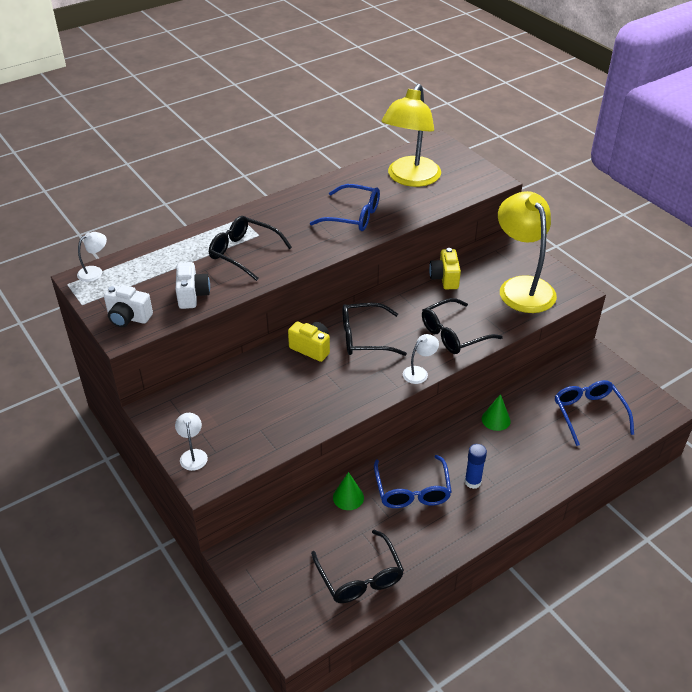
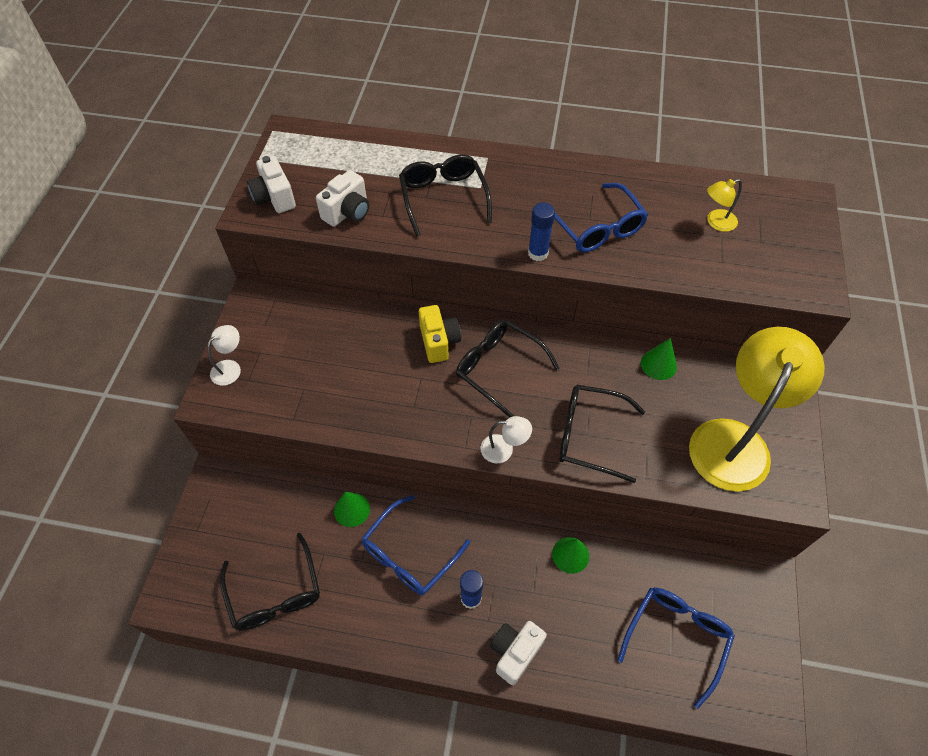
camera: 45 degrees right, 15 degrees up
white lamp [77,232,107,282] -> none
black glasses [311,530,404,603] -> black glasses turned 45 degrees counterclockwise [220,533,320,631]
yellow lamp [381,84,441,187] -> yellow lamp [707,179,742,232], size x0.41
yellow camera [429,248,461,289] -> green cone [641,338,677,380]
none -> white camera [490,621,547,685]
none -> blue glue stick [528,202,555,261]

